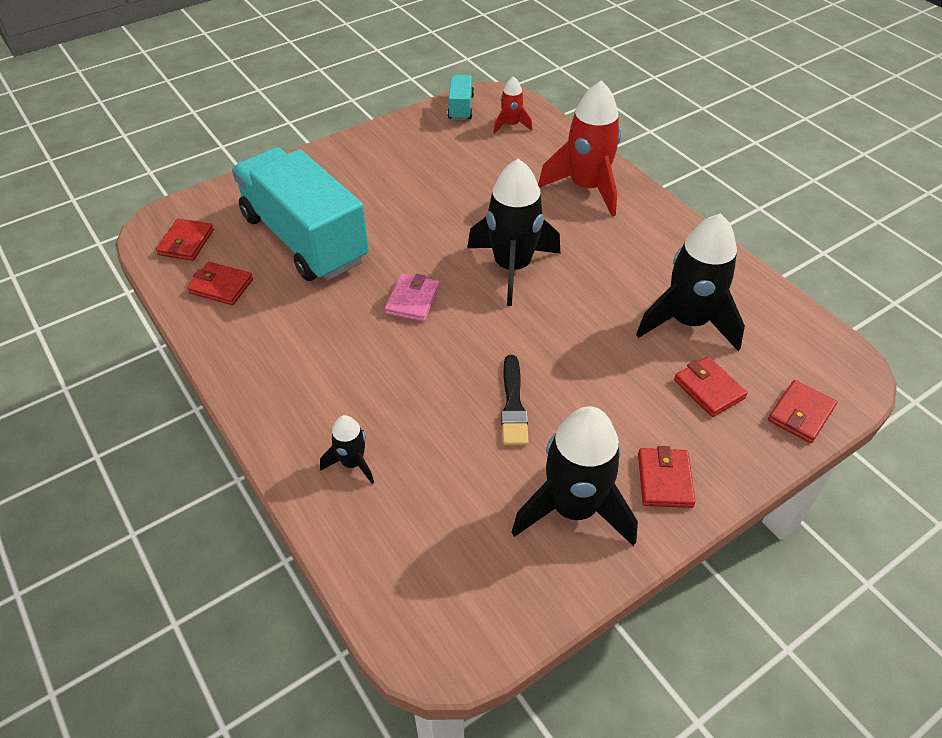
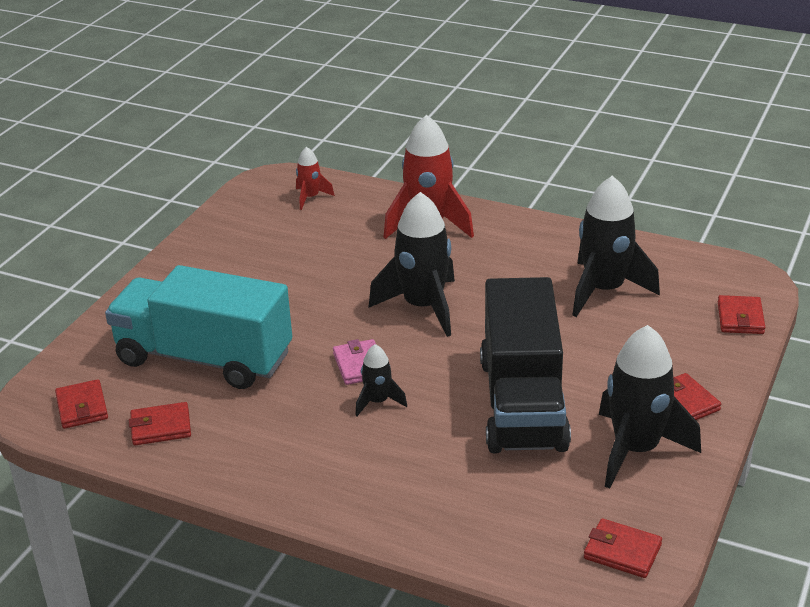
camera: 30 degrees left, 15 degrees down
black rocket [320,415,374,484] -> black rocket moved to [355,344,407,416]
turquoise truck [448,75,474,120] -> none
black brush [501,355,529,445] -> black truck [480,277,571,453]
red wallet [674,357,748,417] -> red wallet moved to [584,518,662,578]

